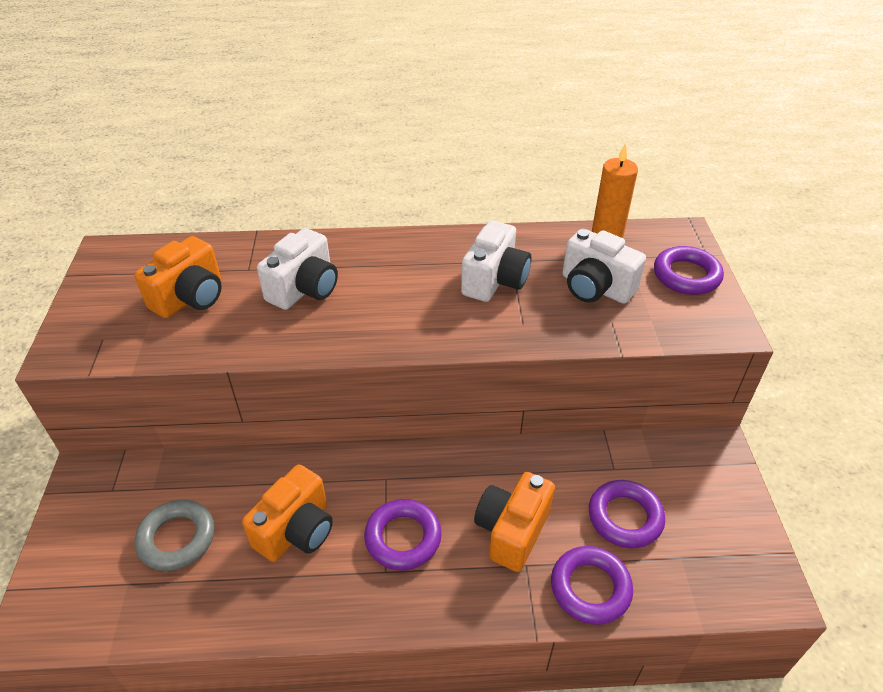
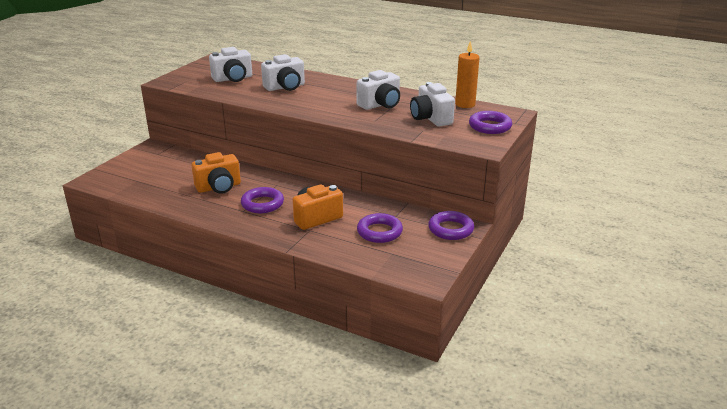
camera: 30 degrees right, 15 degrees down
orange camera [134,236,222,318] -> white camera [209,47,252,82]
grey ring [135,499,215,571] -> none
purple ring [551,546,633,625] -> purple ring moved to [428,211,474,240]

